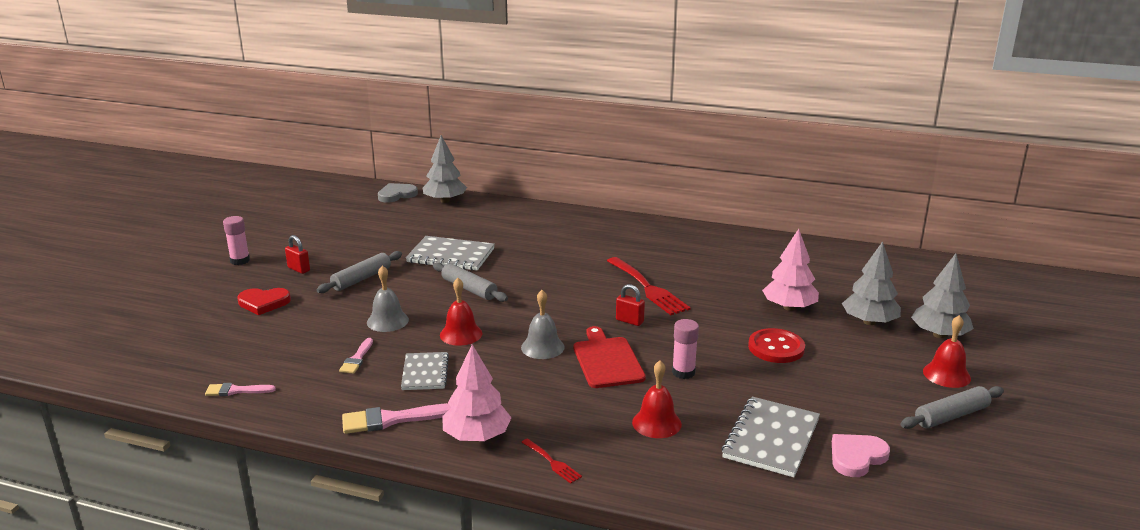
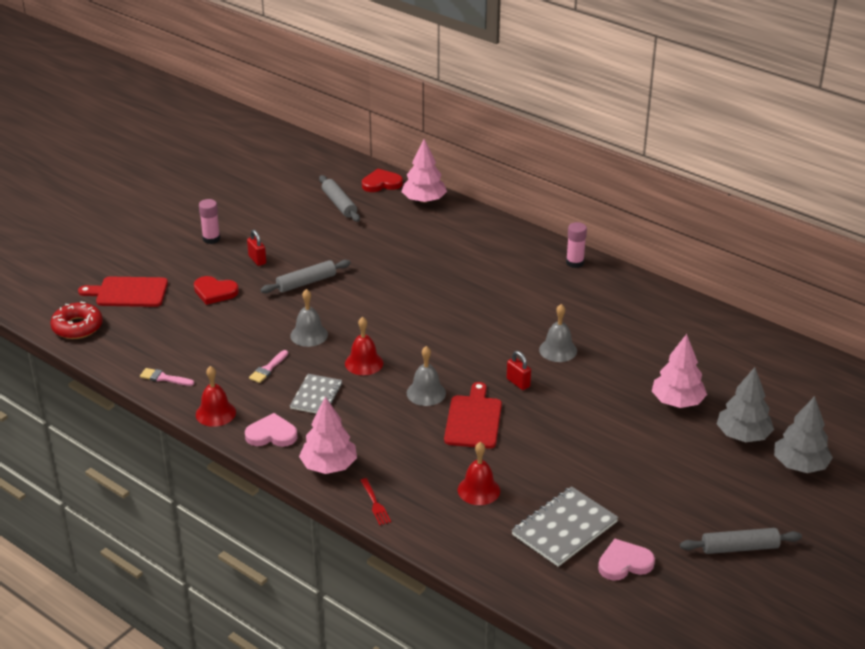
camera: 20 degrees right, 10 degrees up
pink brush [342,403,451,434] -> pink heart [245,413,298,447]
grey heart [378,183,418,203] -> red heart [362,169,403,192]
grey notebook [406,236,495,271] -> none
grey tree [423,135,467,203] -> pink tree [402,139,447,203]
grey rolling pin [433,262,508,302] -> grey rolling pin moved to [319,175,360,222]
red fork [607,257,691,315] -> grey bell [539,304,577,362]
pink glue stick [672,319,699,379] -> pink glue stick moved to [566,222,587,268]
red button [748,328,805,363] -> none
red bell [923,315,971,388] -> red bell moved to [196,366,236,427]
none -> red donut [50,302,103,339]
none -> red cutting board [78,277,168,307]

